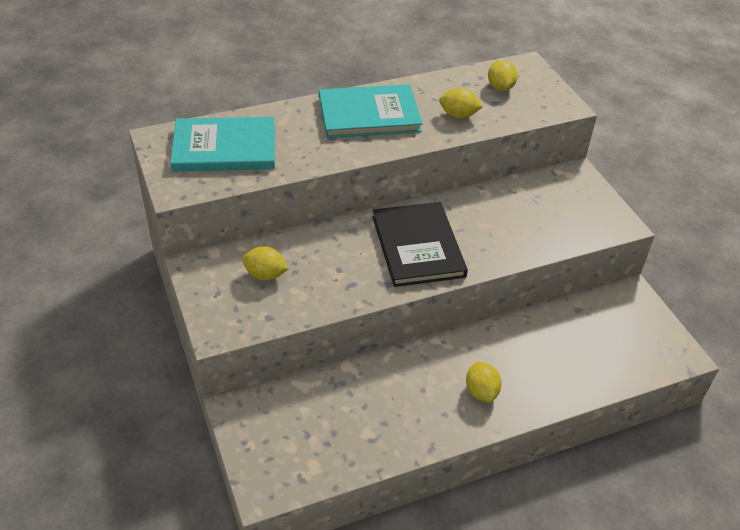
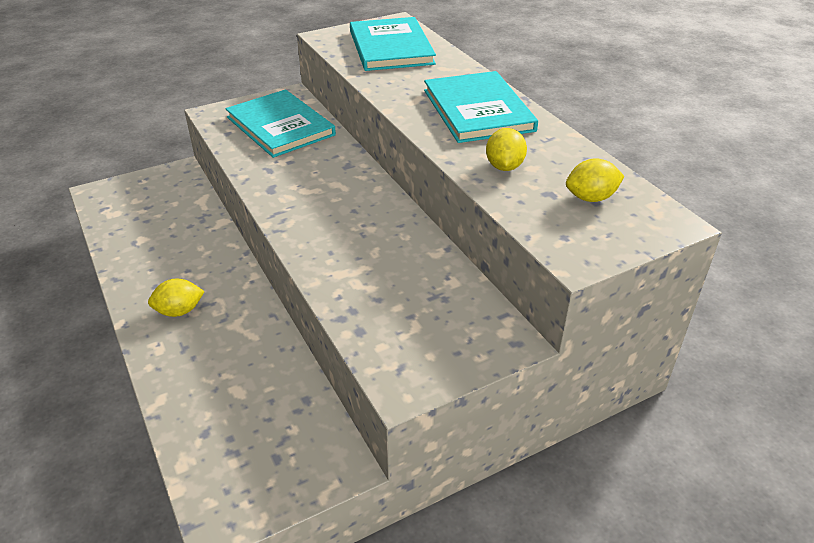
camera: 85 degrees right, 5 degrees down
yellow lemon [242,246,289,280] -> turquoise book [225,89,336,158]
black book [372,202,468,287] -> none

